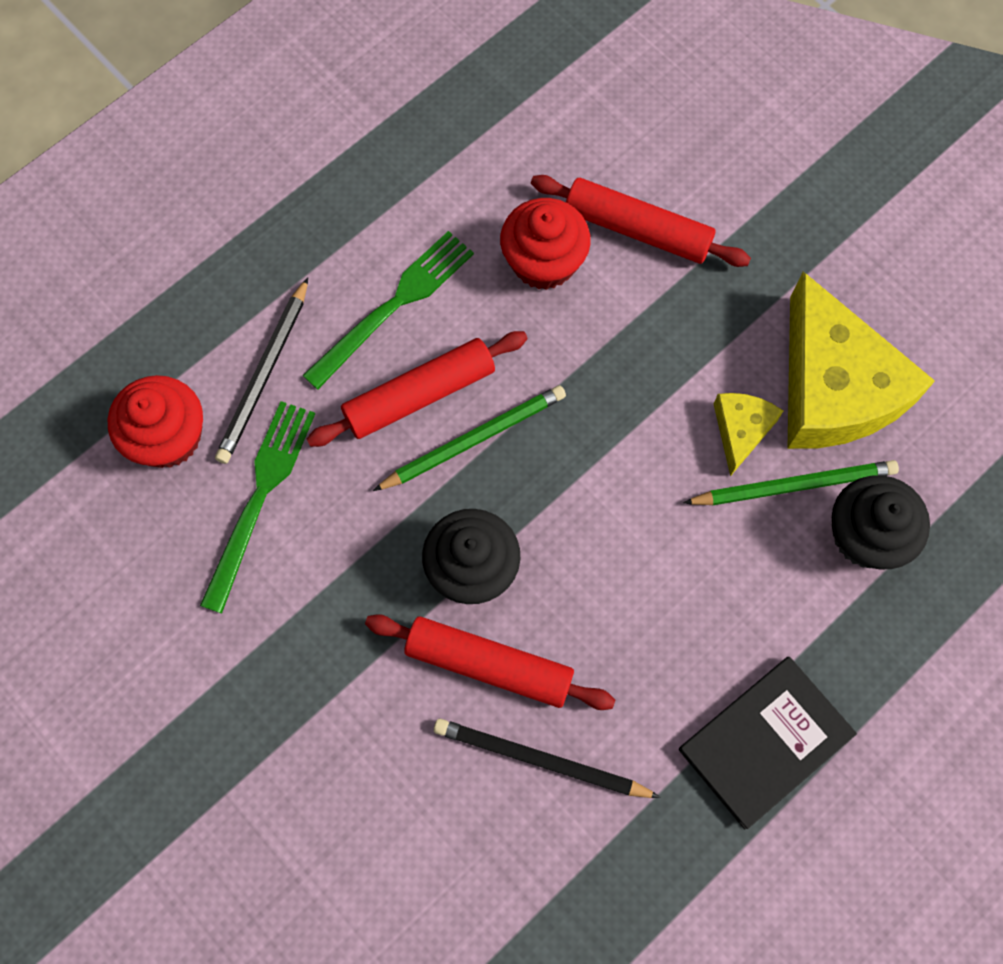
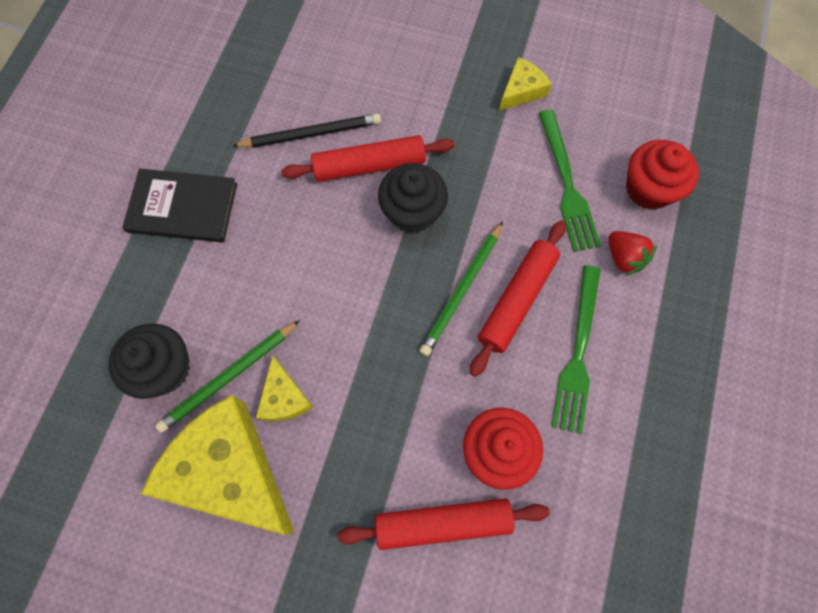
camera: 150 degrees right, 0 degrees up
black pencil [215,277,308,464] -> red strawberry [608,231,657,276]
black book [679,657,857,829] -> black book turned 75 degrees clockwise [122,169,237,242]
none -> yellow cheese [499,57,552,111]

